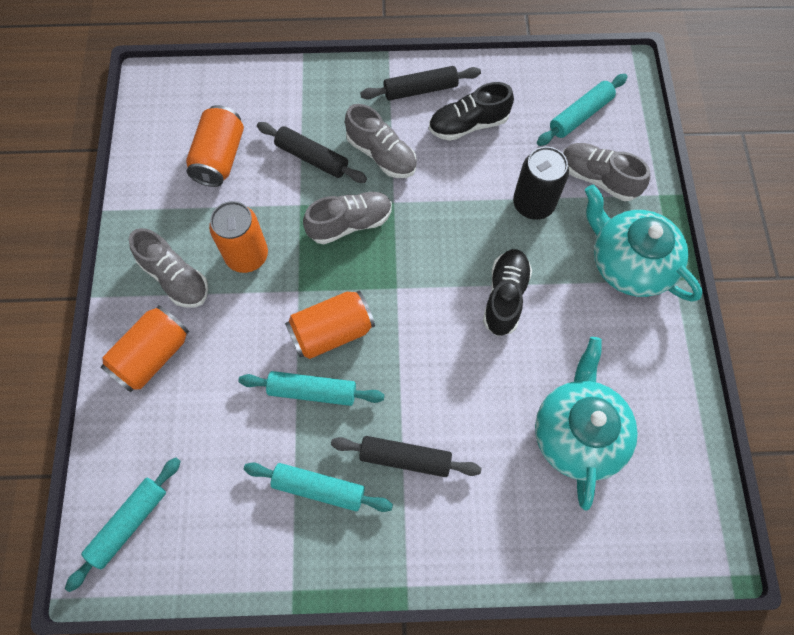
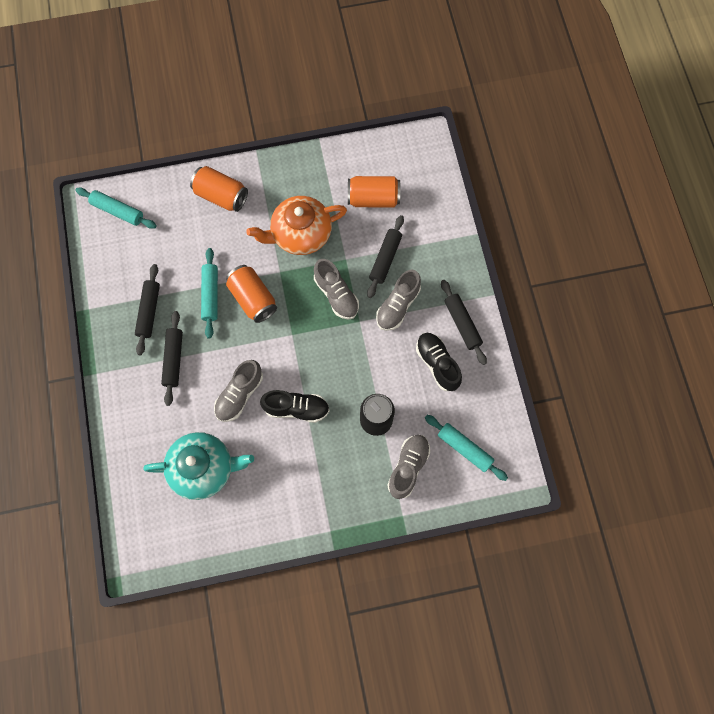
camera: 80 degrees right, 5 degrees up
grey shoe [129,228,208,308] -> grey shoe moved to [214,360,263,422]
orange can [209,201,268,273] -> orange teapot [246,196,347,255]
turquoise rolling pin [244,462,393,512] -> black rolling pin [135,264,160,355]
turquoise teapot [585,185,702,302] -> none

